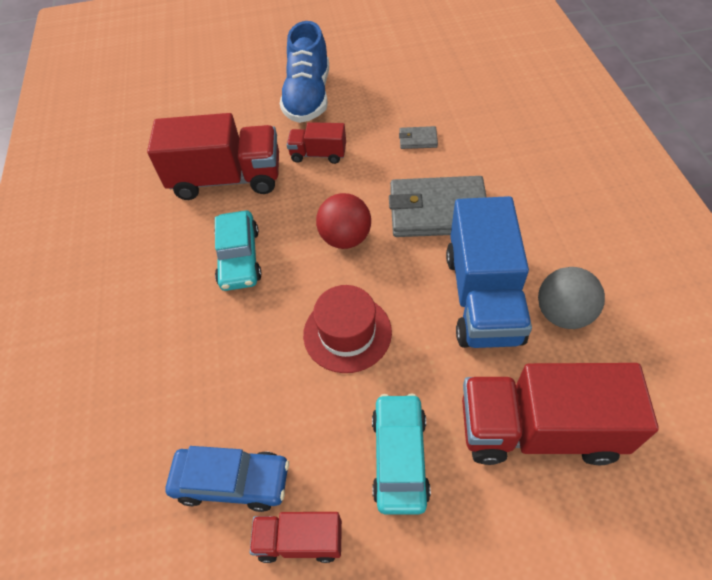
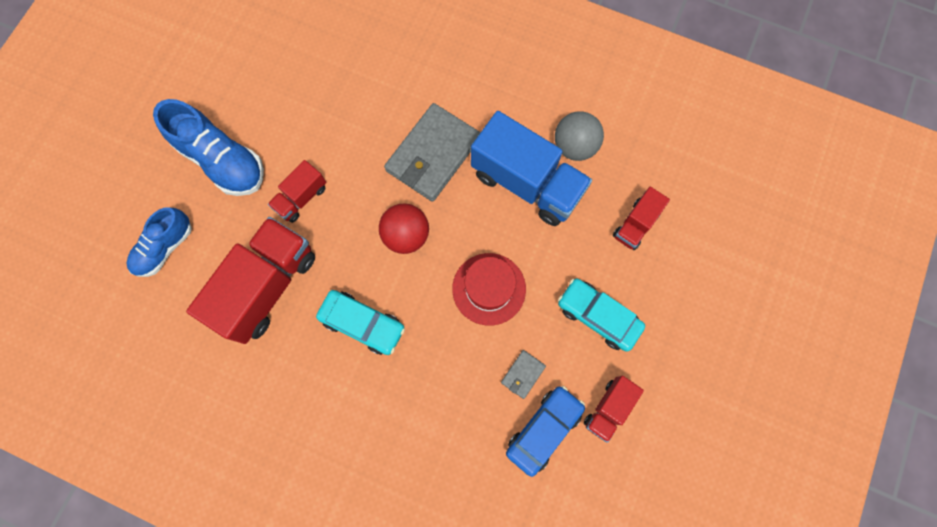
camera: 60 degrees left, 20 degrees up
grey wallet [399,126,438,149] -> grey wallet moved to [501,350,546,399]
red truck [462,363,659,465] -> red truck [613,187,670,250], size x0.51
none -> blue shoe [127,207,192,277]

